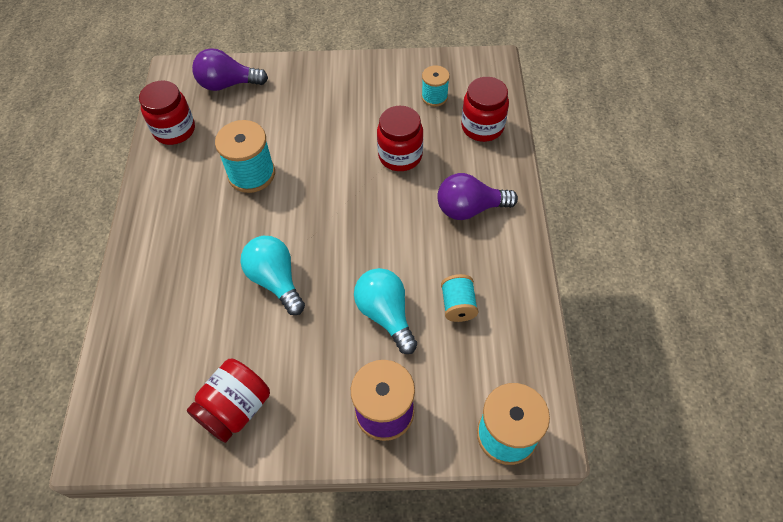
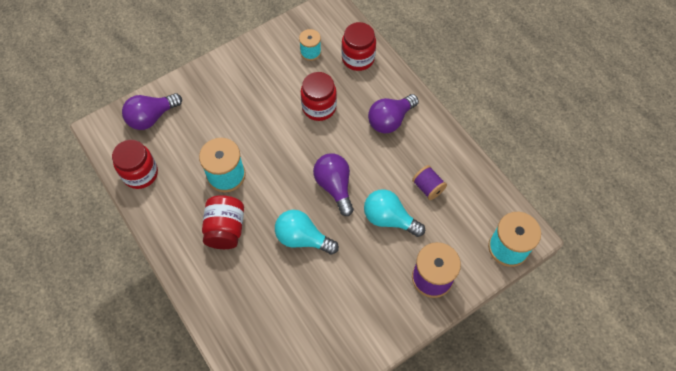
camera: 35 degrees left, 5 degrees up
red jar [187,359,270,443] -> red jar moved to [202,195,244,249]
turquoise spool [441,274,479,322] -> purple spool [412,165,447,200]
none -> purple light bulb [313,154,354,216]

